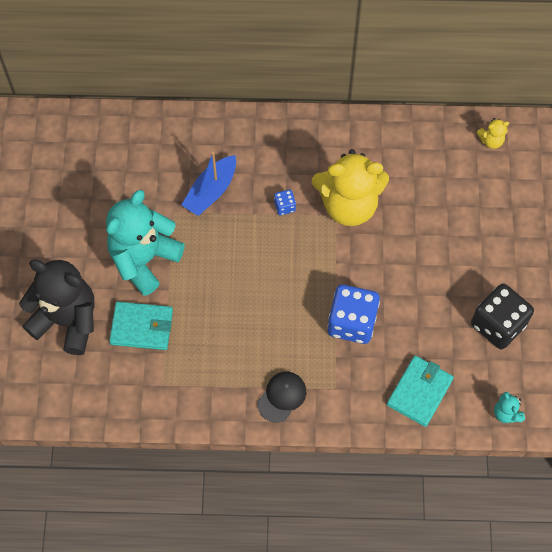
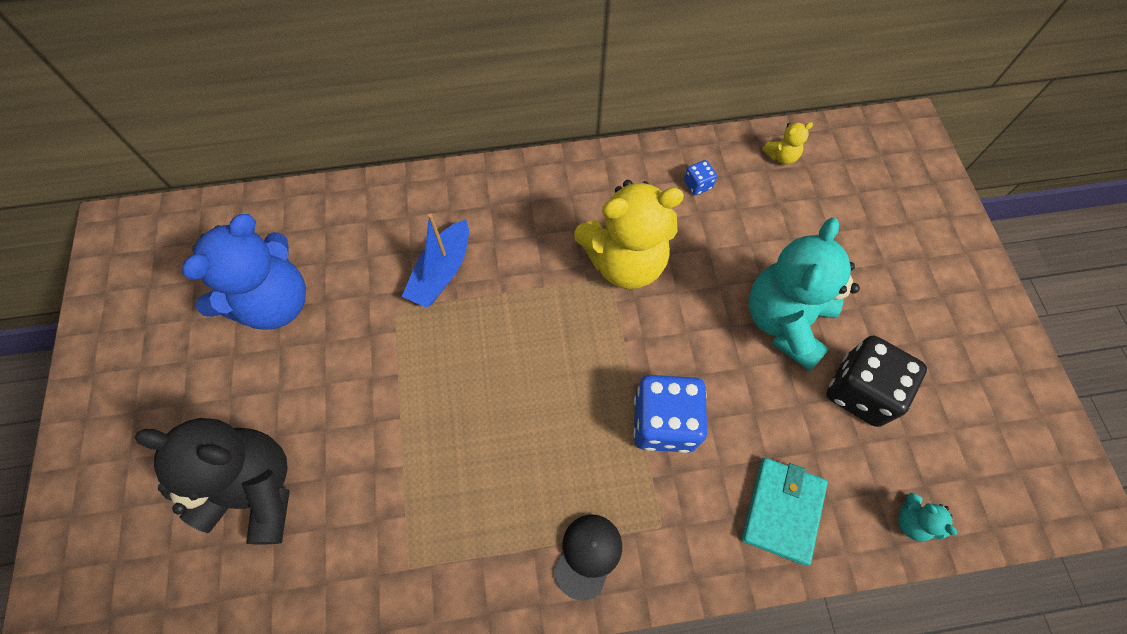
camera: 10 degrees left, 0 degrees up
turquoise teddy bear [106,190,185,296] -> turquoise teddy bear moved to [748,218,860,371]
turquoise wallet [109,302,173,350] -> none
blue dice [274,190,296,215] -> blue dice moved to [684,160,717,195]
none -> blue teddy bear [182,214,306,330]

